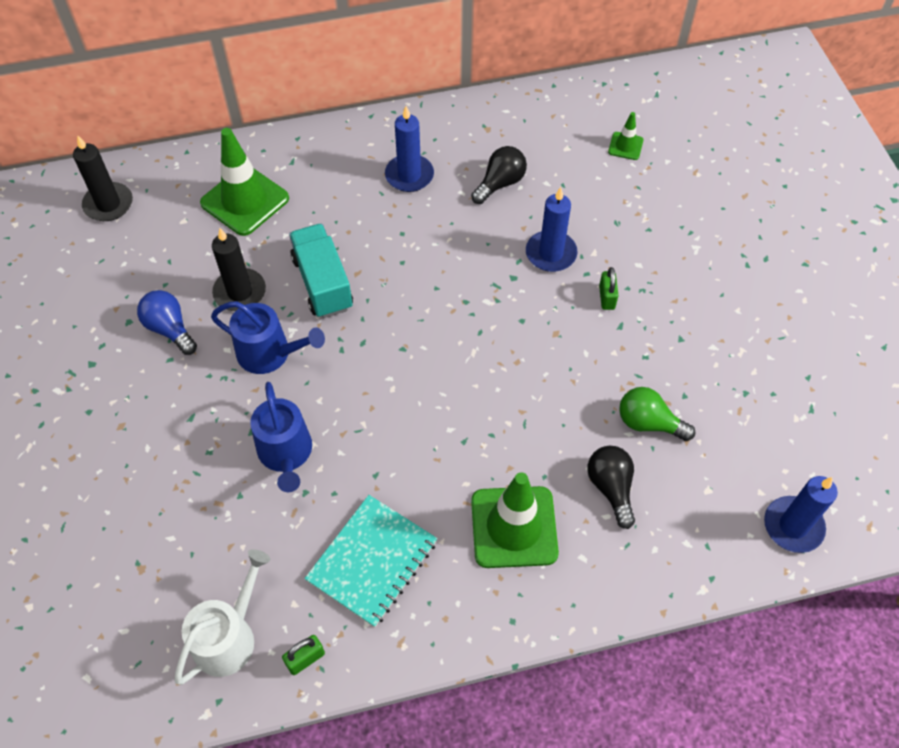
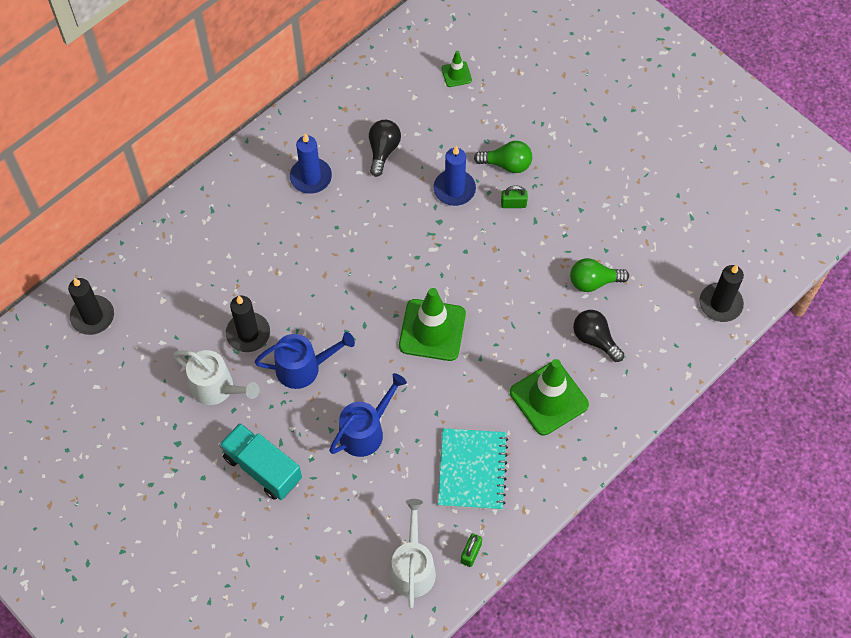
camera: 30 degrees left, 5 degrees up
blue light bulb [137,290,197,355] -> white watering can [173,350,260,405]
green traffic cone [200,128,289,236] -> green traffic cone moved to [399,288,466,361]
blue watering can [250,382,312,492] -> blue watering can turned 90 degrees counterclockwise [329,373,407,457]
turquoise truck [289,224,353,318] -> turquoise truck moved to [219,423,302,500]
green padlock [599,267,619,310] -> green padlock turned 60 degrees counterclockwise [501,185,528,208]
blue candle [764,476,838,553] -> black candle [699,265,744,322]
none -> green light bulb [474,141,532,173]

